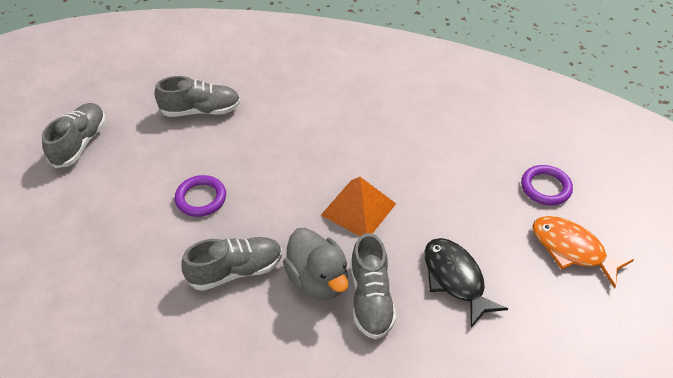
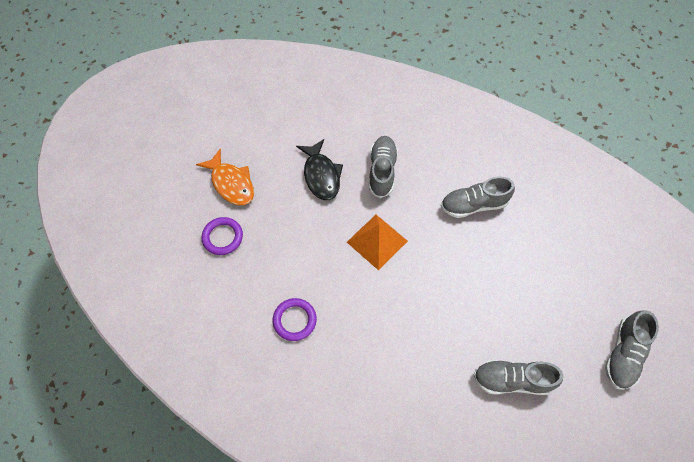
camera: 170 degrees left, 15 degrees up
purple ring [175,175,226,217] -> purple ring moved to [273,298,317,341]
grey duck [283,228,348,300] -> none

